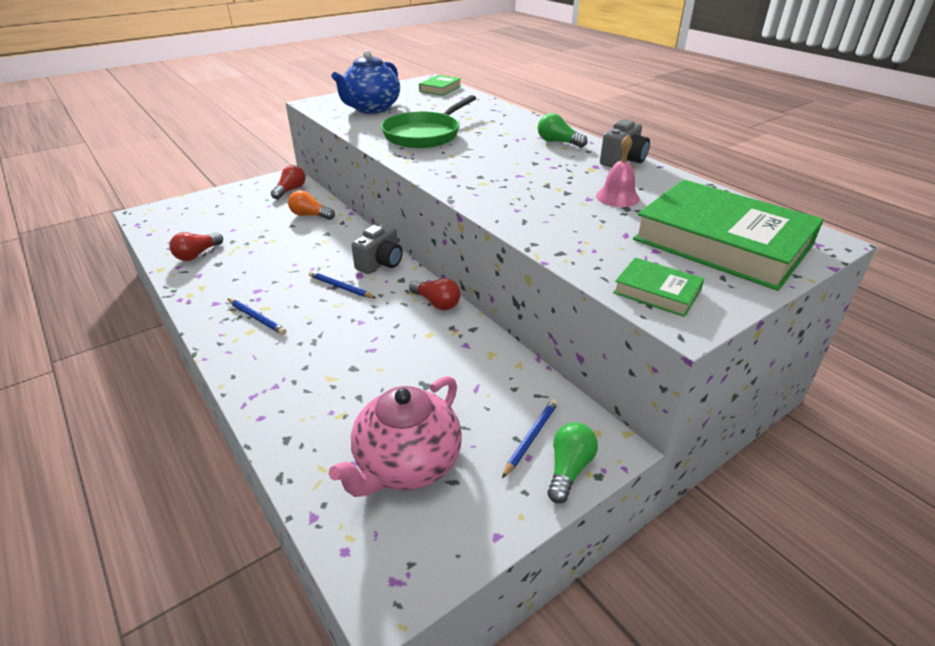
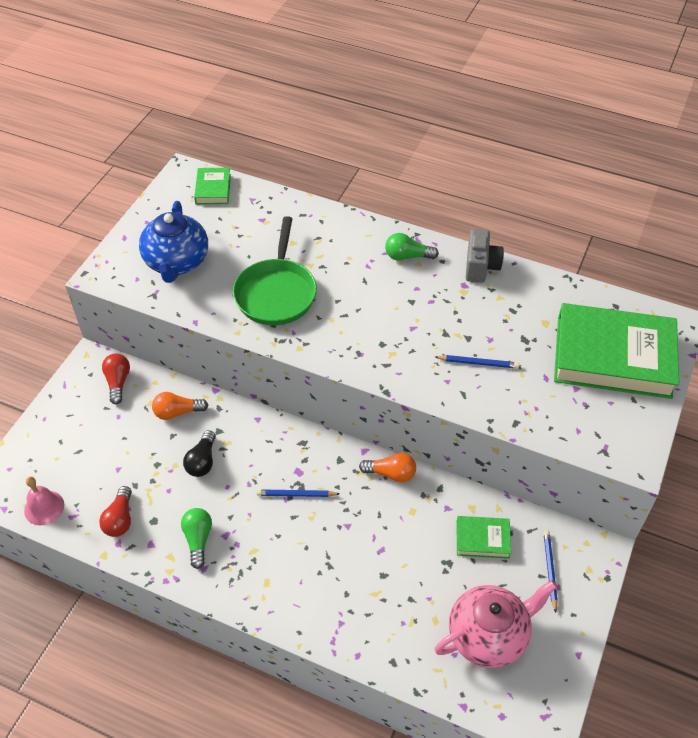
camera: 30 degrees left, 15 degrees up
blue pencil [227,298,286,335] -> blue pencil moved to [435,355,519,369]
pink teapot [329,376,462,497] -> pink teapot turned 120 degrees counterclockwise [435,580,557,668]
grey camera [351,224,403,274] -> none
red light bulb [409,278,460,310] -> orange light bulb [359,453,416,482]
green light bulb [547,422,598,504] -> green light bulb moved to [181,508,212,569]
pink bell [596,134,640,207] -> pink bell moved to [24,477,64,525]
green book [613,258,704,317] -> green book moved to [457,516,511,559]
none -> black light bulb [183,430,216,477]

